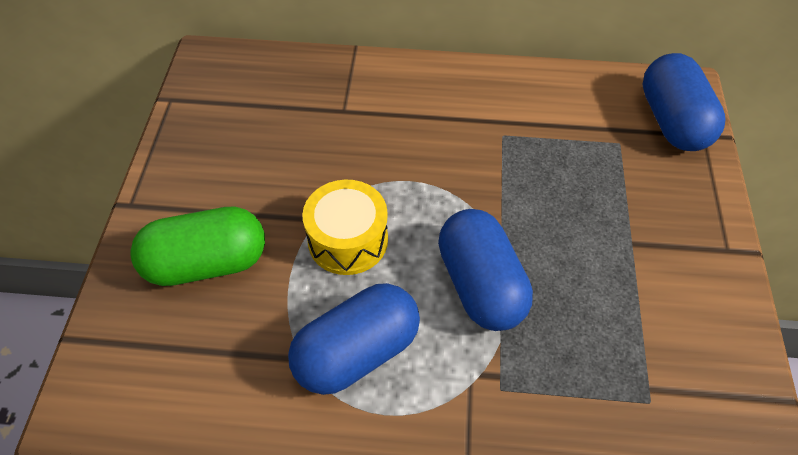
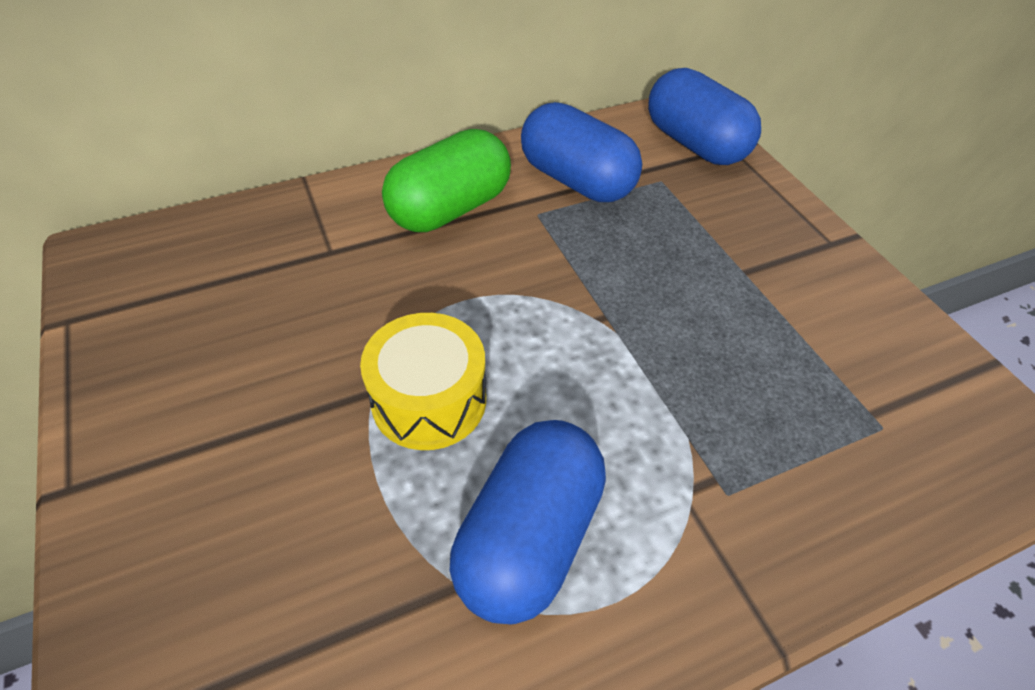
camera: 30 degrees left, 5 degrees down
green capsule [130,207,265,286] -> green capsule moved to [382,129,511,232]
blue capsule [438,209,533,331] -> blue capsule moved to [521,102,642,202]

